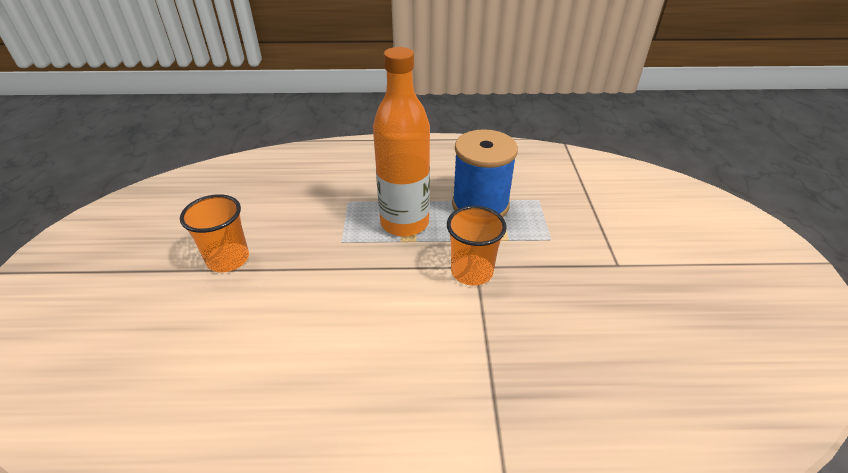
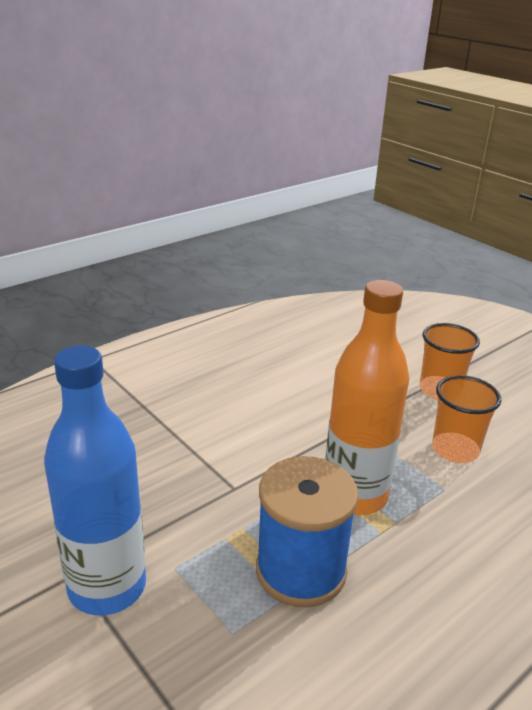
camera: 140 degrees right, 10 degrees down
orange cup [447,206,507,286] -> orange cup moved to [432,375,501,463]
none -> blue bottle [44,345,146,615]

